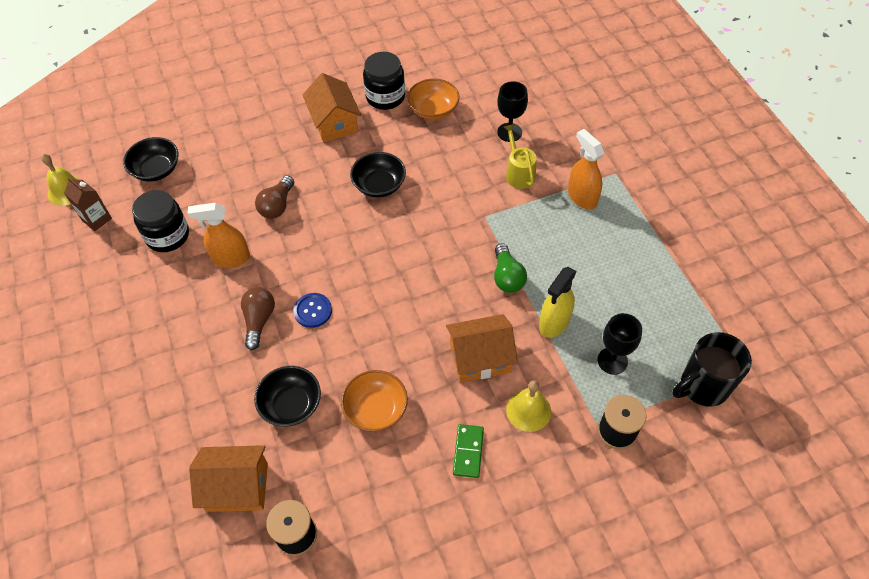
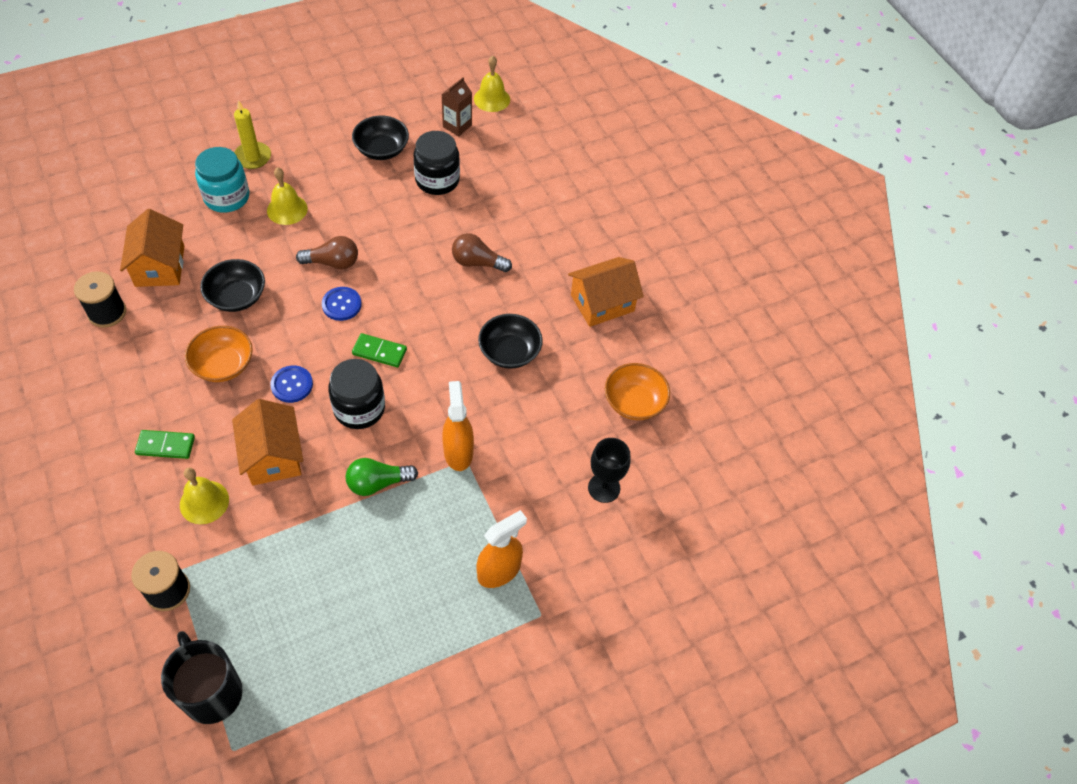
camera: 80 degrees right, 0 degrees up
black bowl [123,137,178,182] -> black bowl moved to [352,116,409,160]
orange spray bottle [187,203,250,268] -> orange spray bottle moved to [442,381,474,471]
black jar [363,52,405,110] -> black jar moved to [328,359,385,429]
yellow watering can [504,124,537,189] -> none
yellow spray bottle [539,267,577,338] -> none
black goblet [598,313,642,375] -> none
none -> turquoise jar [195,147,249,213]
none -> yellow candle [234,100,271,169]
none -> yellow bell [267,167,308,225]
none -> blue button [270,366,313,403]
none -> green domino [352,333,407,368]

